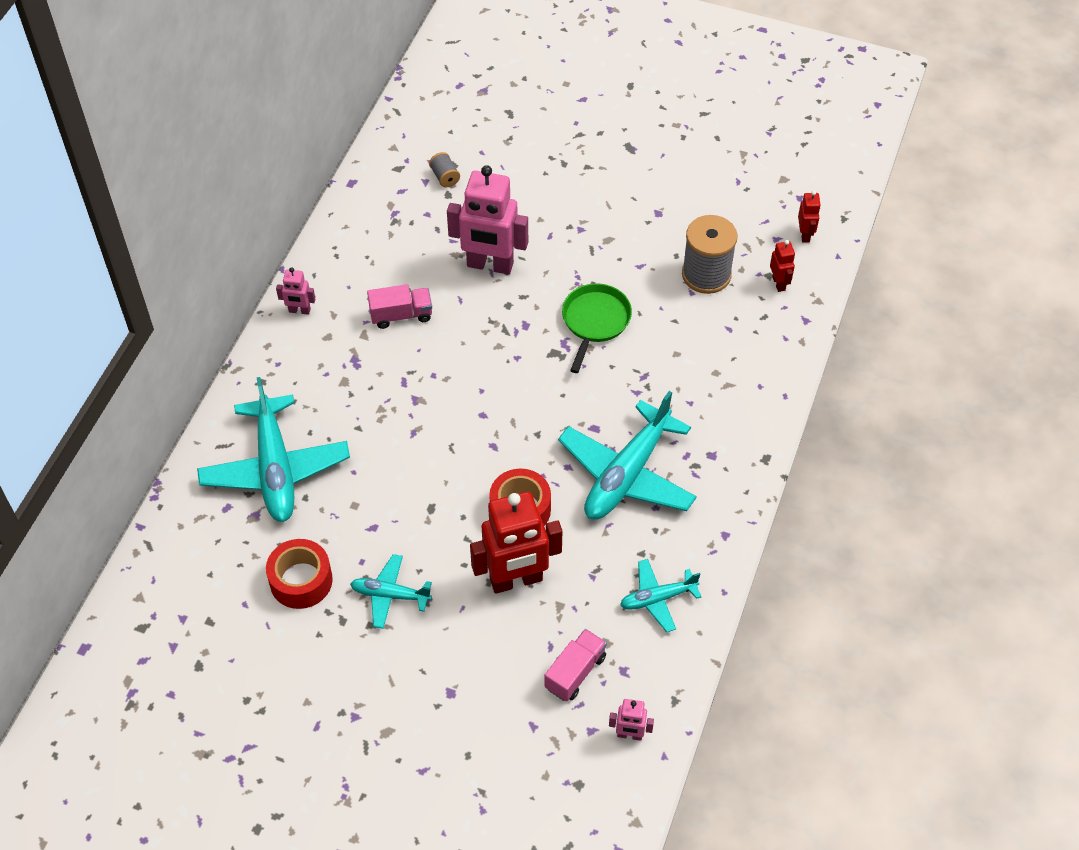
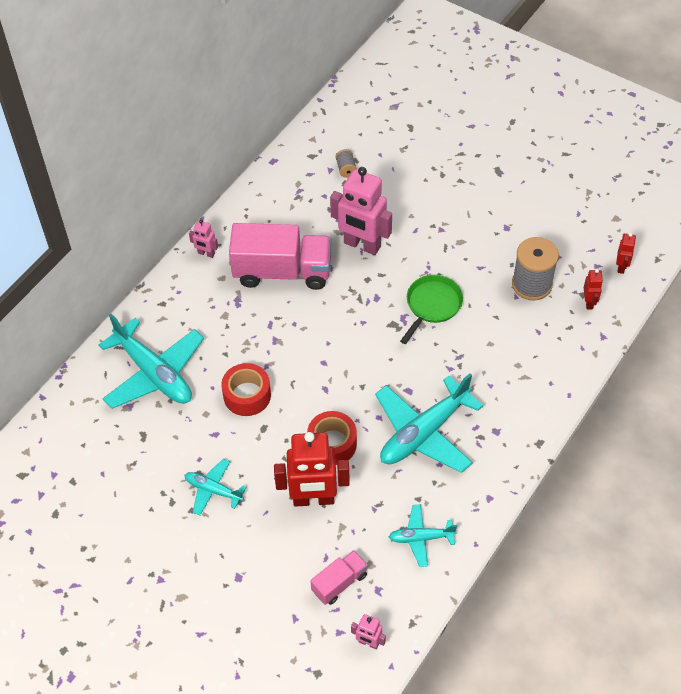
camera: 15 degrees right, 0 degrees up
turquoise plane [197,377,350,522] -> turquoise plane turned 45 degrees counterclockwise [99,314,204,409]
red tape [266,539,333,609] -> red tape moved to [221,363,271,416]
pink truck [367,284,432,329] -> pink truck [229,223,331,290], size x1.99

